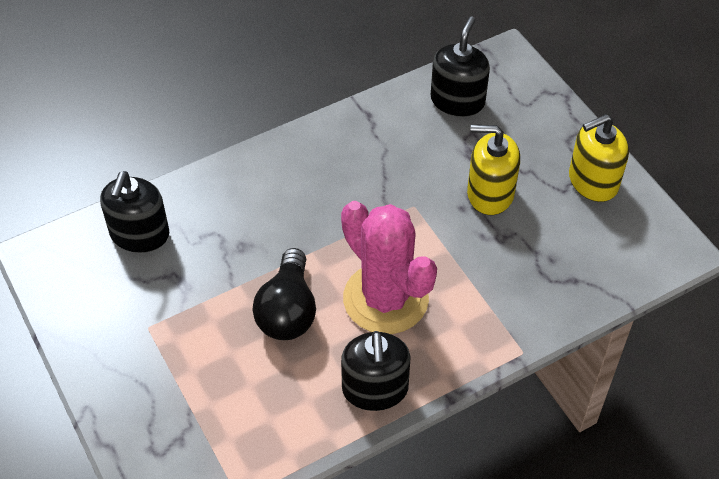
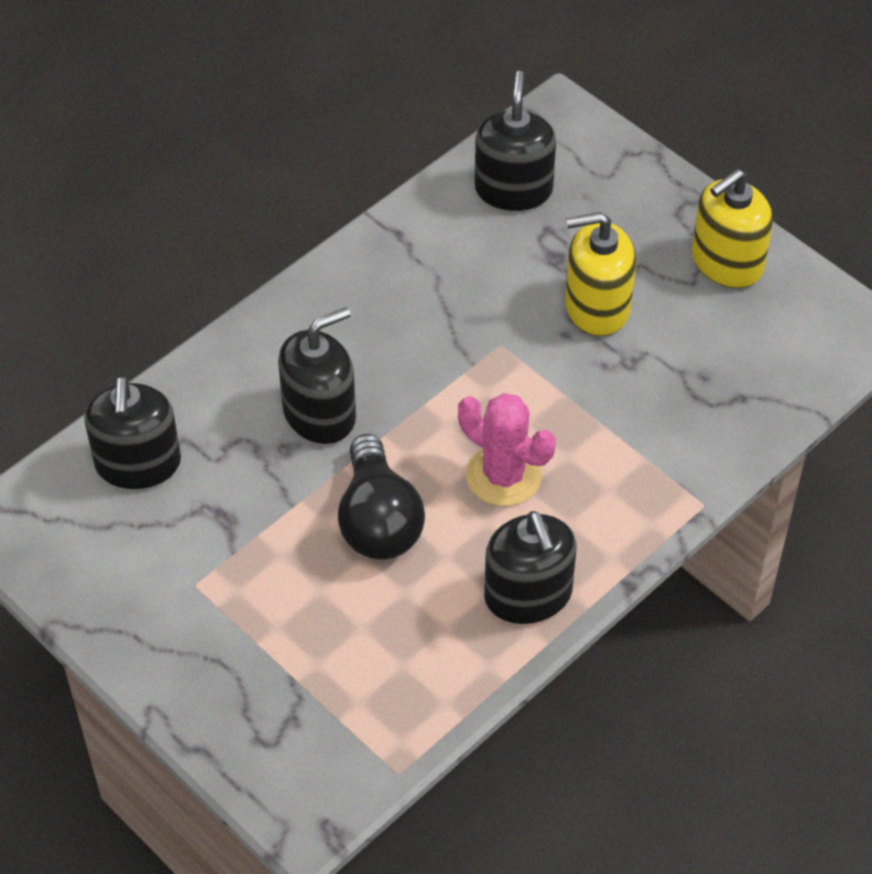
camera: 15 degrees left, 0 degrees up
pink cactus [341,201,437,334] -> pink cactus [458,393,556,506], size x0.64
none -> black soap dispenser [278,307,356,444]

